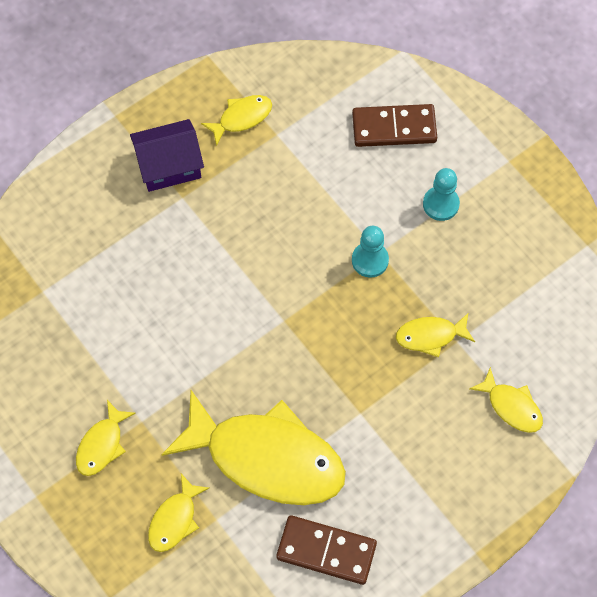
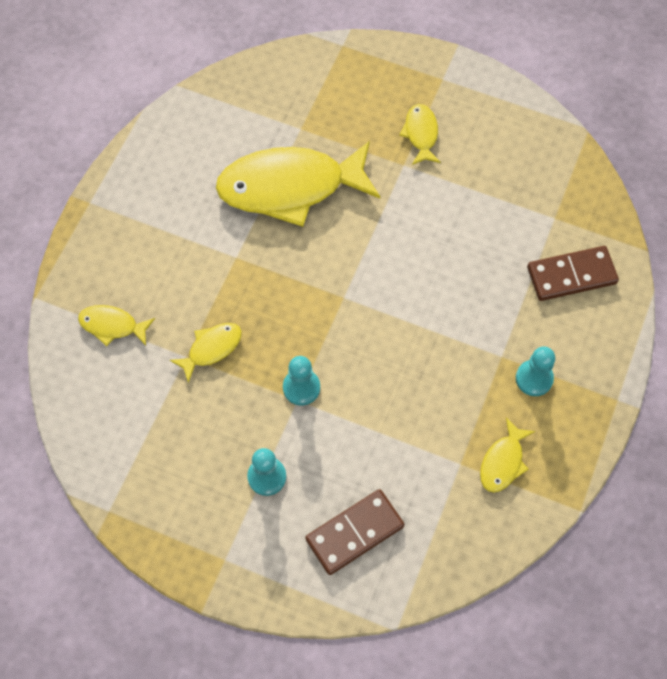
camera: 150 degrees right, 0 degrees up
purple house [130,119,204,192] -> turquoise pawn [516,346,555,396]
yellow fish [148,474,209,552] -> none
brown domino [276,515,377,585] -> brown domino moved to [527,246,619,301]

